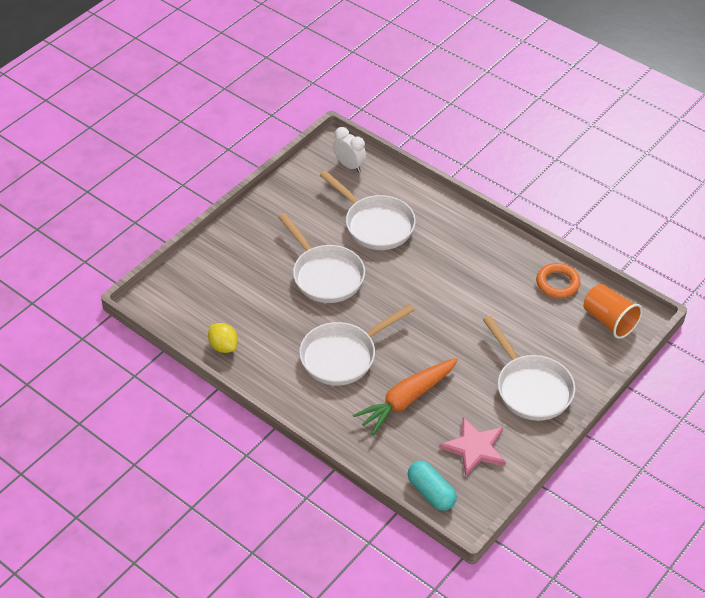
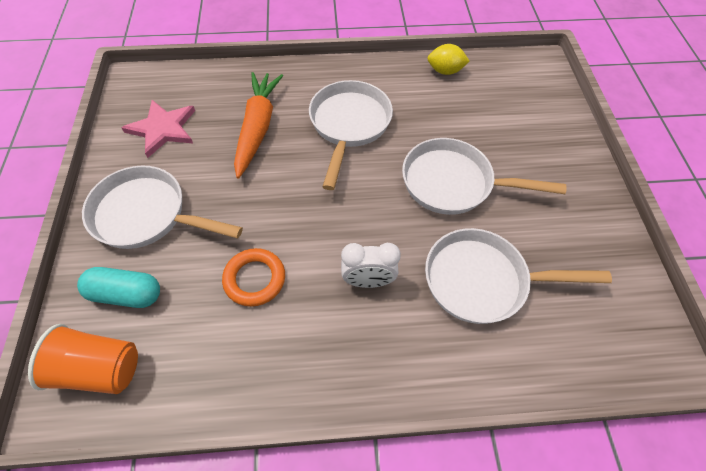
camera: 135 degrees right, 10 degrees up
white clock [333,127,366,172] -> white clock moved to [341,243,401,288]
turquoise capsule [408,461,457,511] -> turquoise capsule moved to [77,267,160,308]
orange ring [536,263,580,298] -> orange ring moved to [222,248,285,307]

